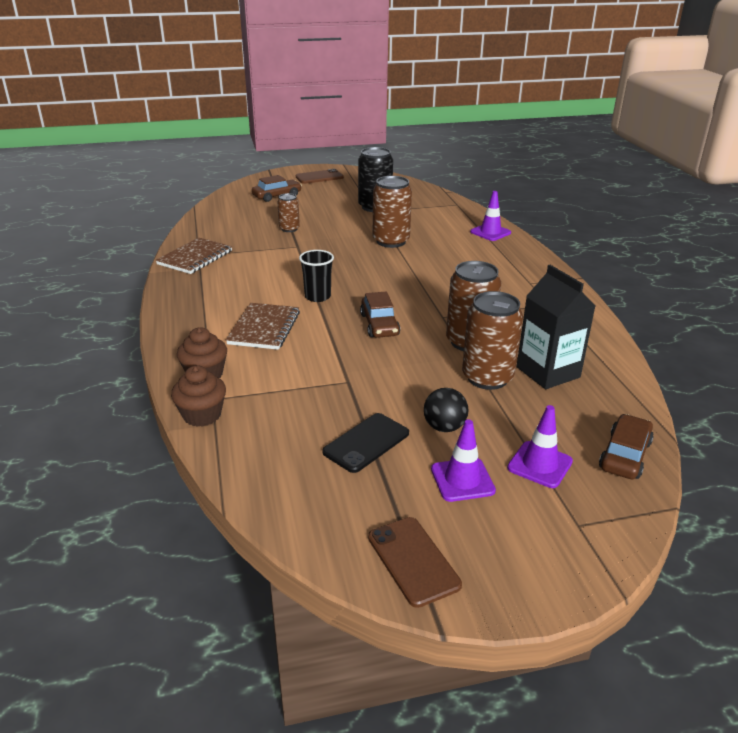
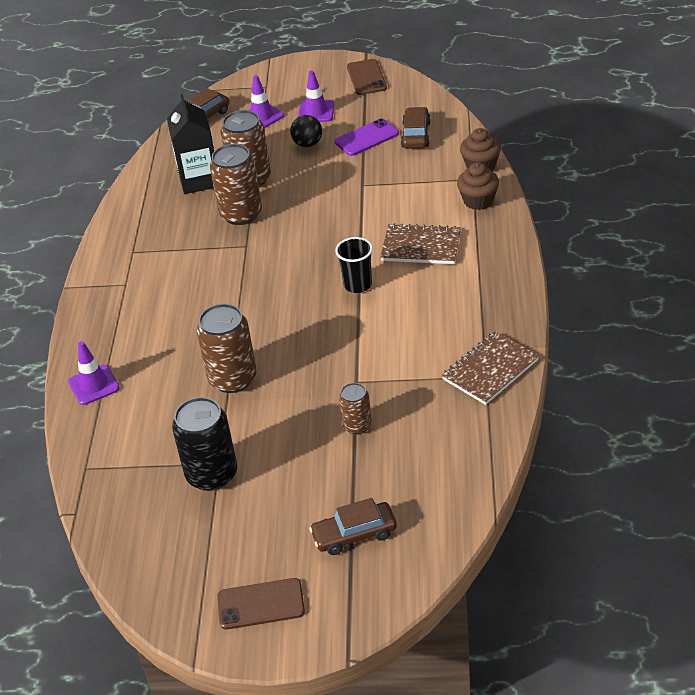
camera: 160 degrees left, 10 degrees up
brown notebook [226,303,300,350] -> brown notebook turned 75 degrees clockwise [380,223,461,264]
black phone [323,413,409,473] -> purple phone [335,118,399,156]
brown car [360,292,400,338] -> brown car moved to [401,107,431,149]

